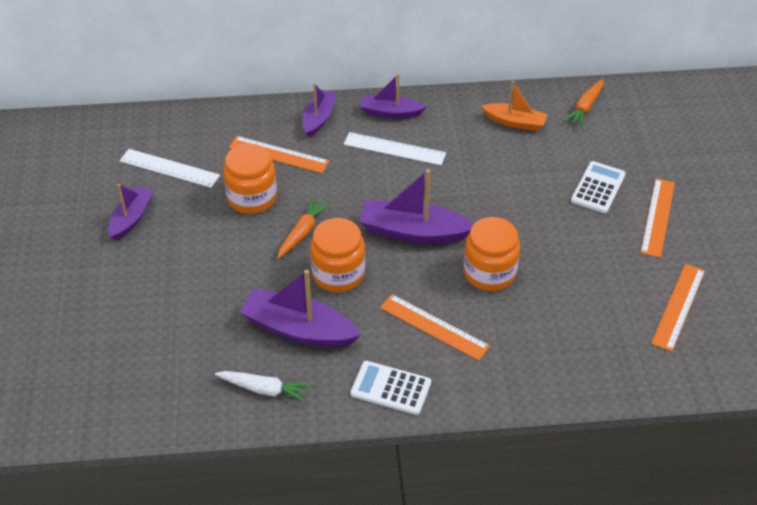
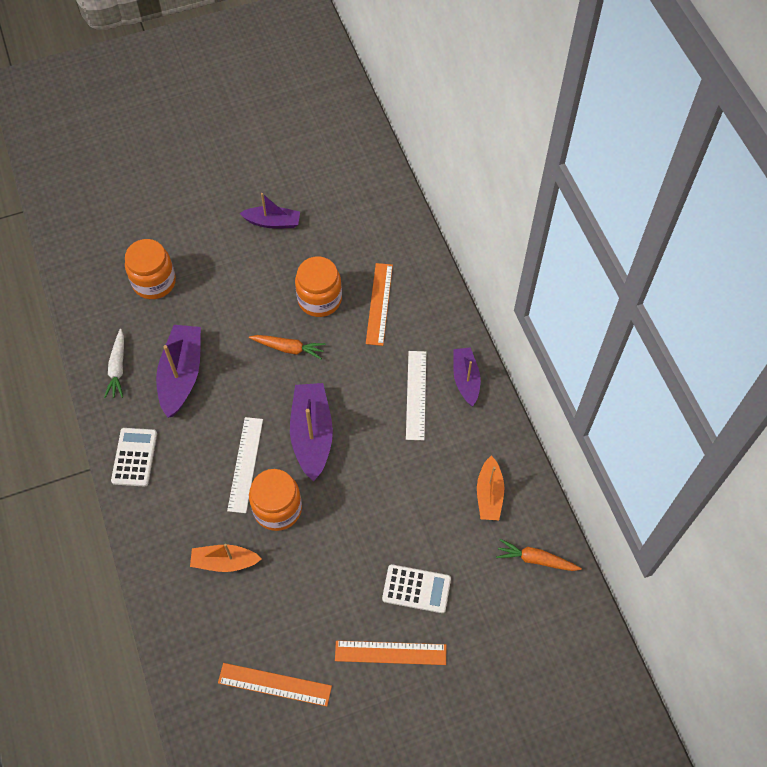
camera: 75 degrees right, 15 degrees up
white ruler [120,149,220,188] -> white ruler moved to [227,417,263,513]
purple boat [303,83,337,137] -> none
orange jar [310,218,365,292] -> orange jar moved to [125,239,176,299]
orange ruler [380,294,490,361] -> none
none -> orange boat [190,544,262,572]

